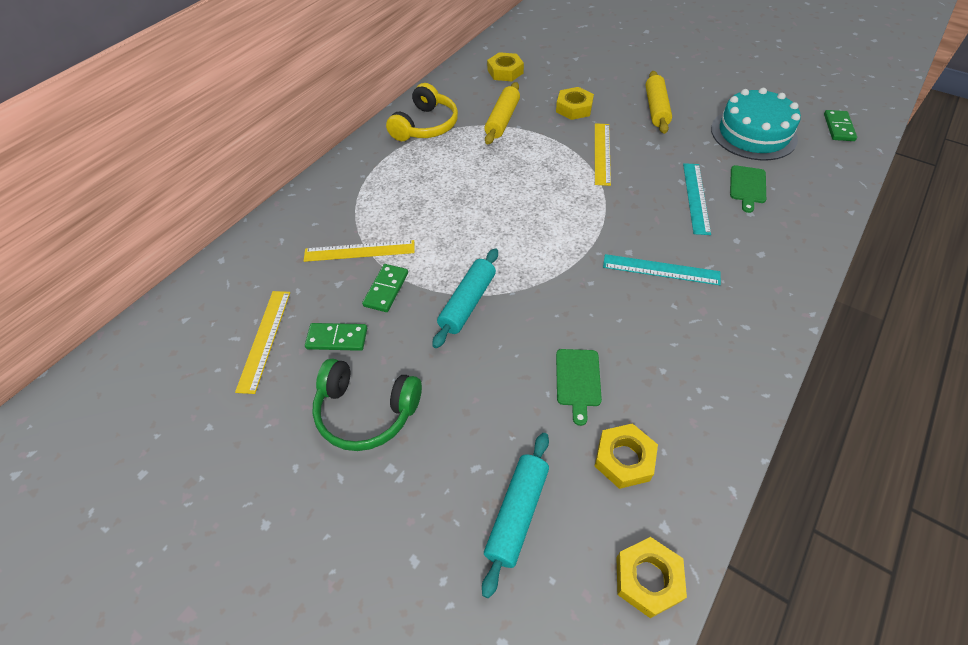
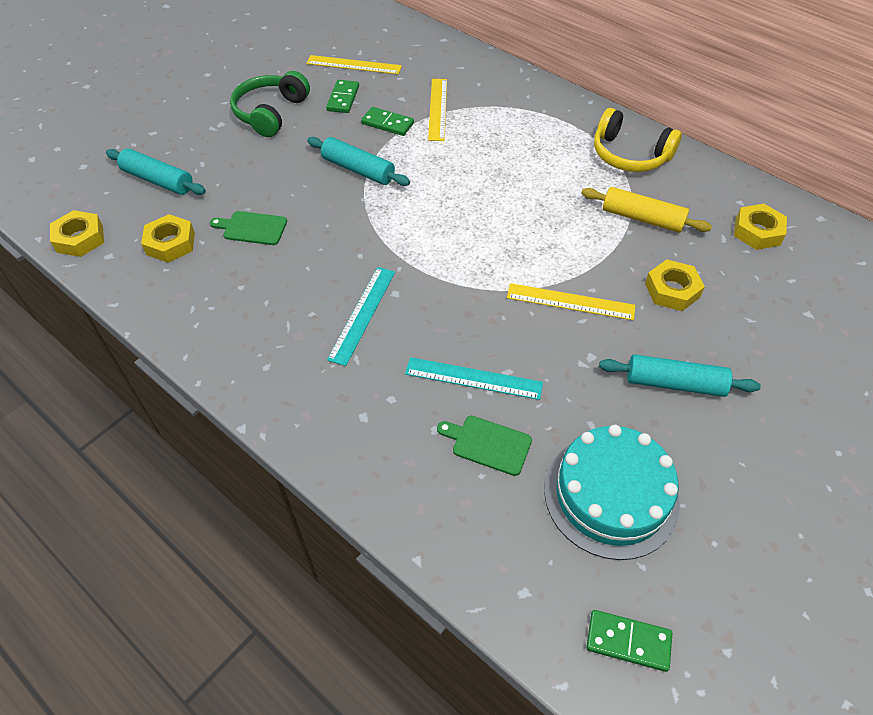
camera: 95 degrees right, 0 degrees up
yellow rolling pin [646,71,672,134] -> turquoise rolling pin [599,354,761,397]

